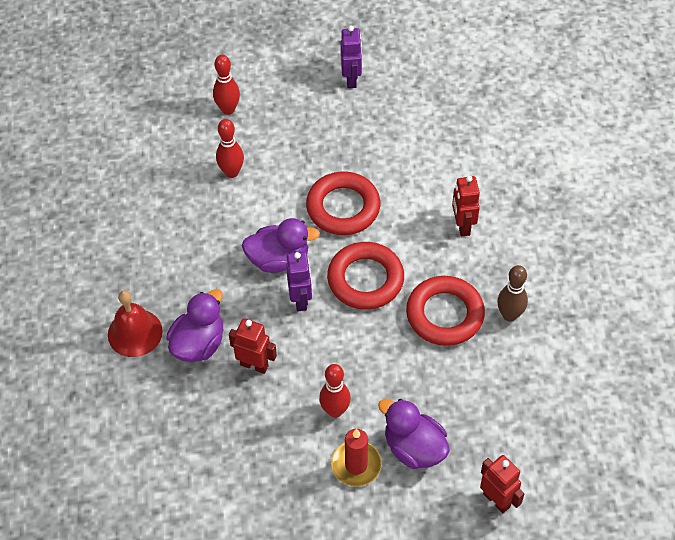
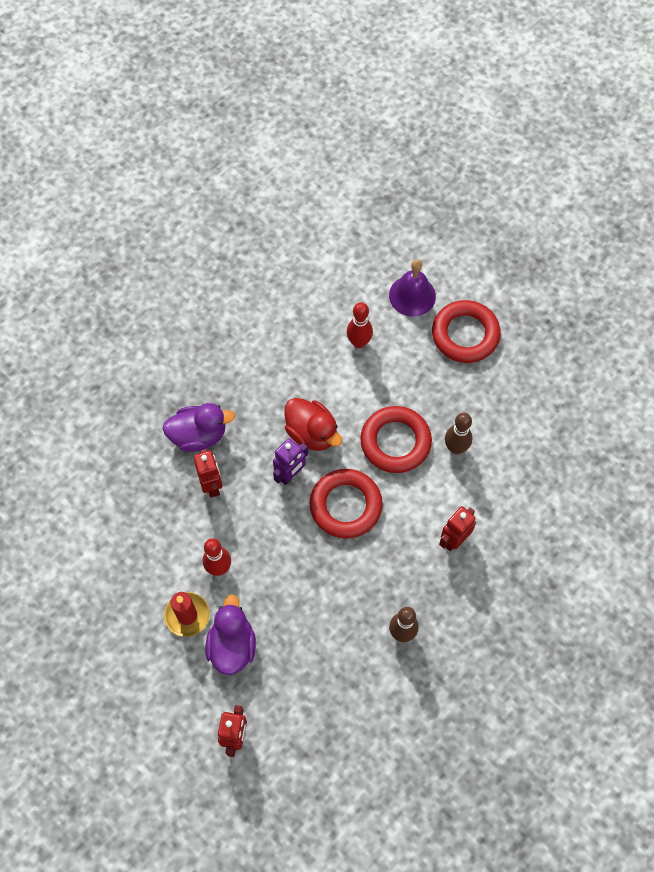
camera: 50 degrees right, 10 degrees up
red bell [108,290,163,357] -> none
red bowling pin [213,55,240,115] -> purple bell [389,259,436,317]
purple duck [242,218,320,273] -> red duck [284,398,342,451]
purple robot [340,26,362,88] -> none
red ring [406,276,485,346] -> red ring moved to [432,300,501,363]
none -> brown bowling pin [445,413,472,454]

